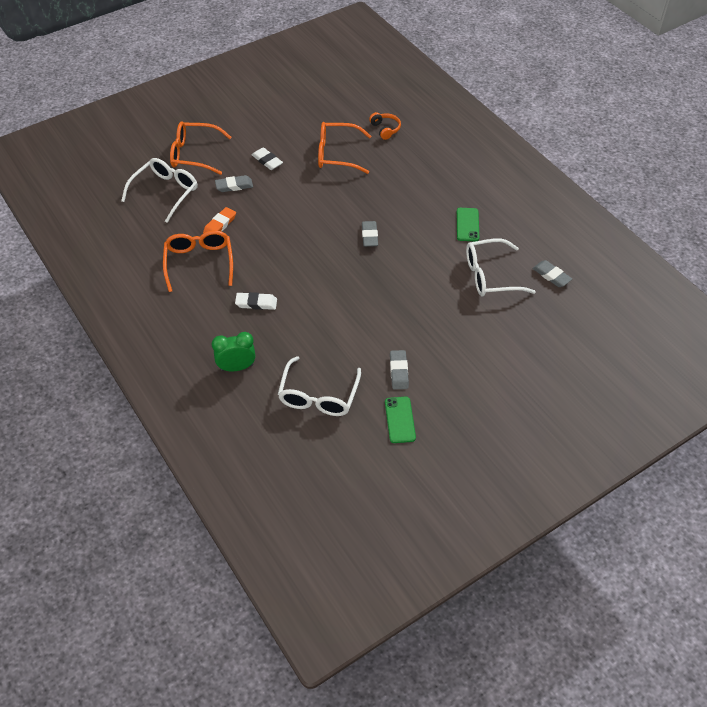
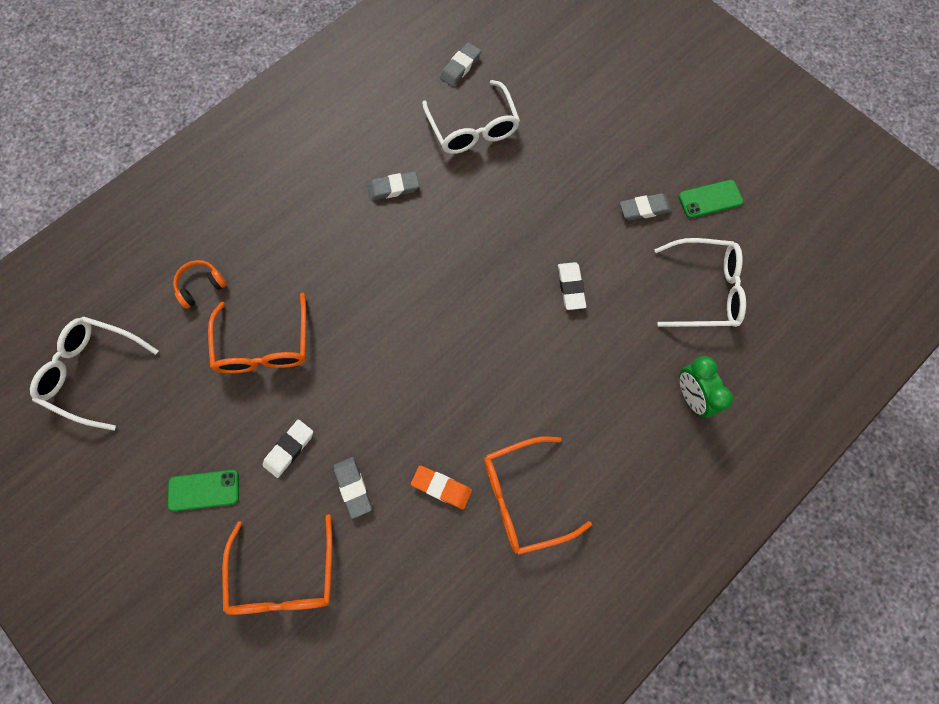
camera: 100 degrees left, 20 degrees up
white glasses [121,158,198,223] -> white glasses moved to [30,317,158,431]
white eraser [235,292,277,310] -> white eraser moved to [558,262,586,310]
grey eraser [362,221,378,247] -> grey eraser moved to [368,171,419,201]
green phone [457,208,479,242] -> green phone moved to [168,470,239,511]

